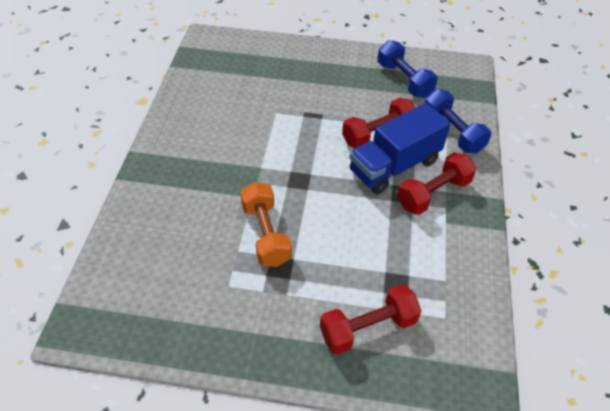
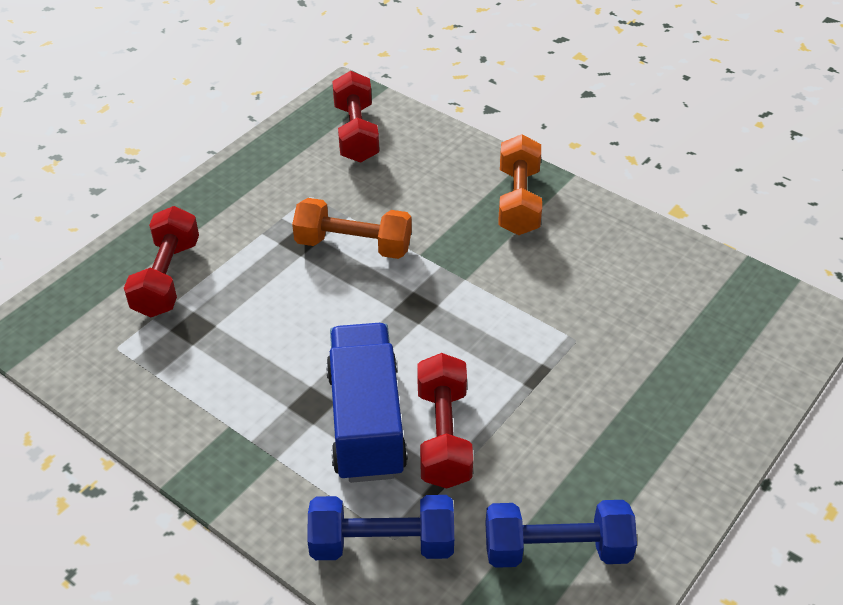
camera: 120 degrees right, 5 degrees down
red dumbbell [397,152,476,215] -> red dumbbell moved to [332,71,379,163]
none -> orange dumbbell [498,134,542,235]

